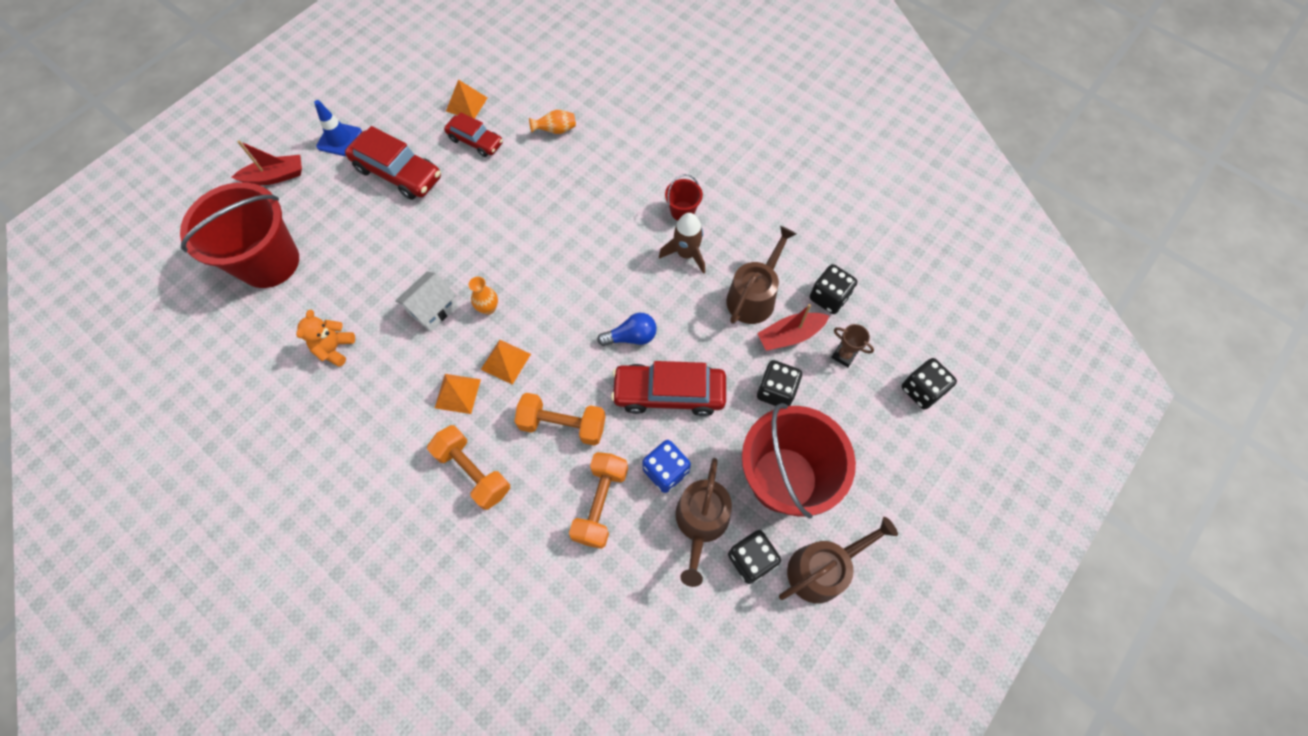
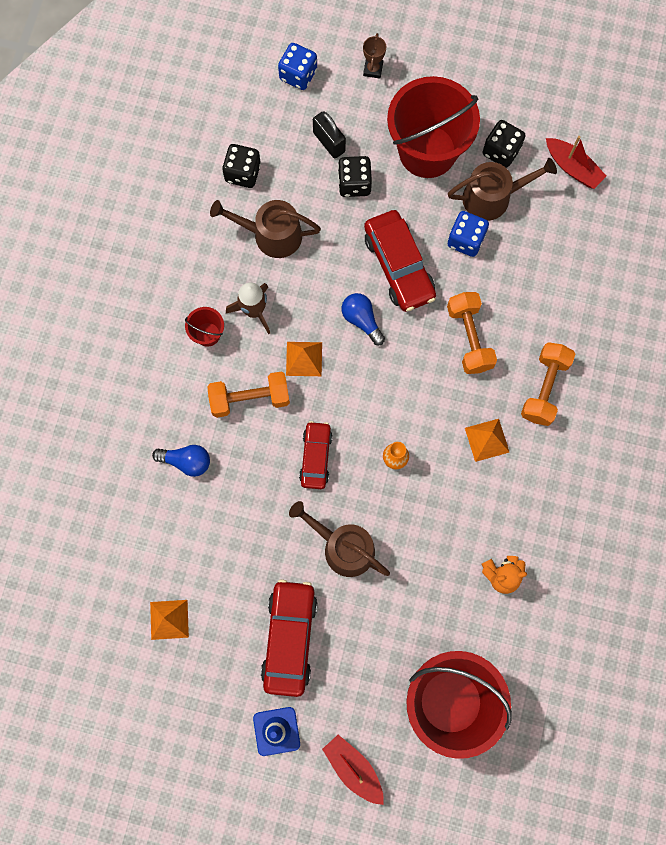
camera: 115 degrees left, 10 degrees up
white house [395,271,458,331] -> none
red car [444,113,503,157] -> red car moved to [299,421,333,489]
orange pyramid [481,340,531,385] -> orange pyramid moved to [286,342,322,376]
orange vase [529,110,576,134] -> none
orange dumbbell [569,452,628,549] -> orange dumbbell moved to [207,372,290,418]
red boat [757,304,829,351] -> red boat moved to [546,136,606,189]
brown watering can [779,517,898,604] -> brown watering can moved to [289,501,390,577]
brown trophy [831,324,874,367] -> brown trophy moved to [363,33,386,79]
black dice [902,358,957,410] -> blue dice [278,43,317,90]
none -> blue light bulb [152,445,210,477]
none -> black padlock [313,111,346,158]

